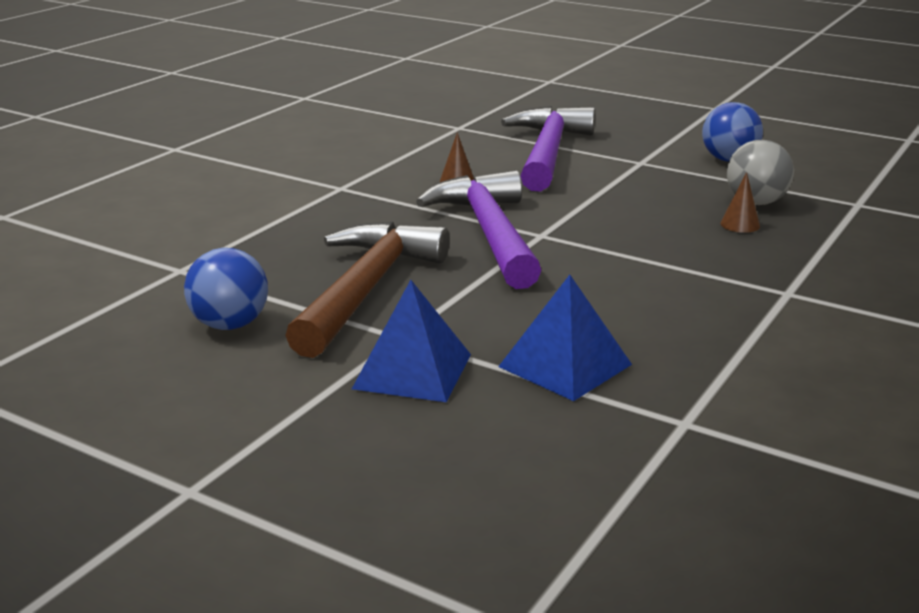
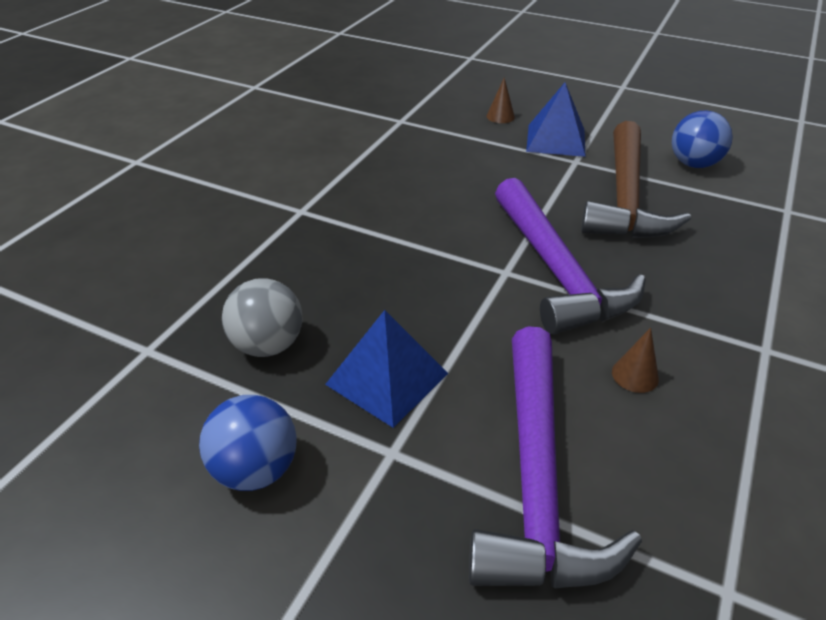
camera: 175 degrees right, 15 degrees up
blue pyramid [498,275,632,401] -> blue pyramid moved to [325,310,448,428]
brown cone [720,172,760,233] -> brown cone moved to [486,77,515,123]

